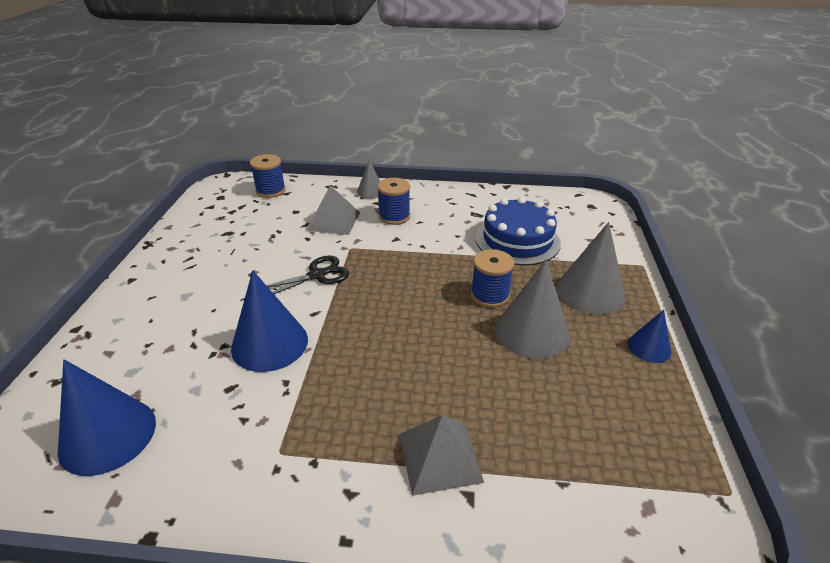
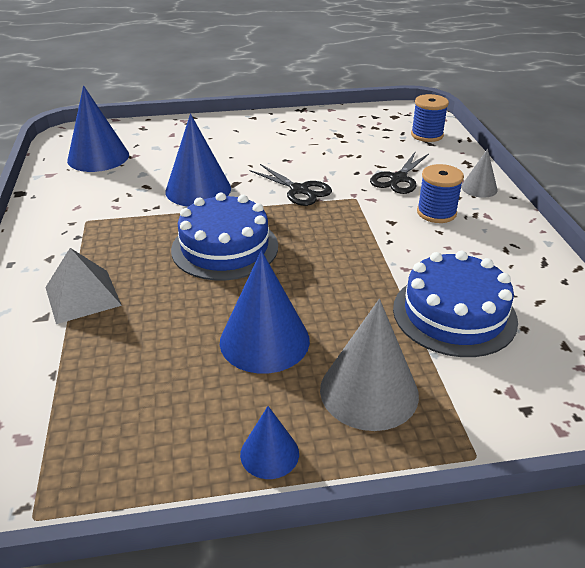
camera: 75 degrees right, 0 degrees up
grey pyramid [306,186,360,235] -> black scissors [370,152,429,194]
blue spool [471,249,514,308] -> none
grey cone [496,260,570,359] -> blue cone [220,251,310,374]
none -> blue cake [171,193,278,280]

